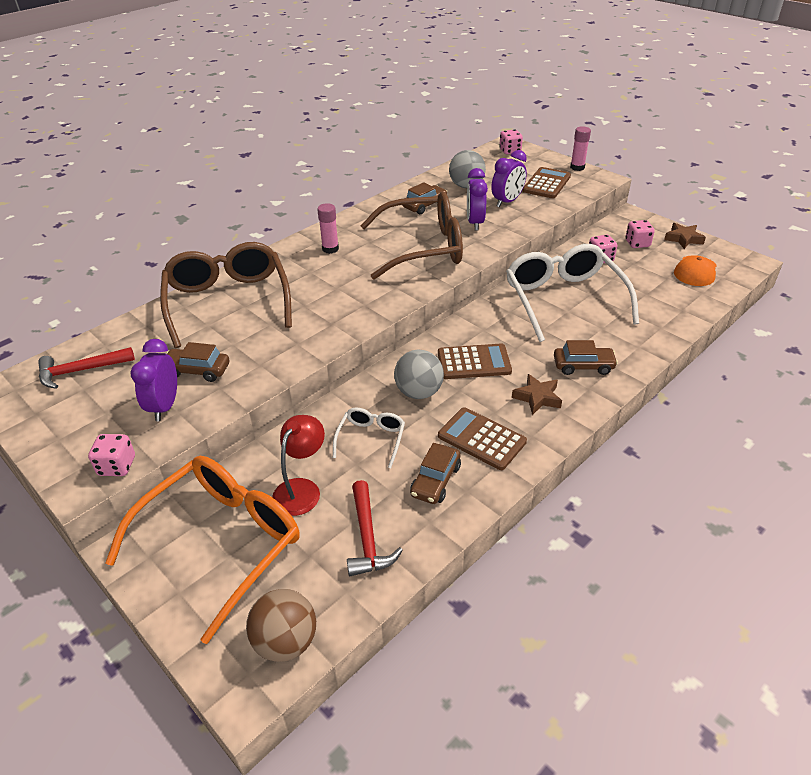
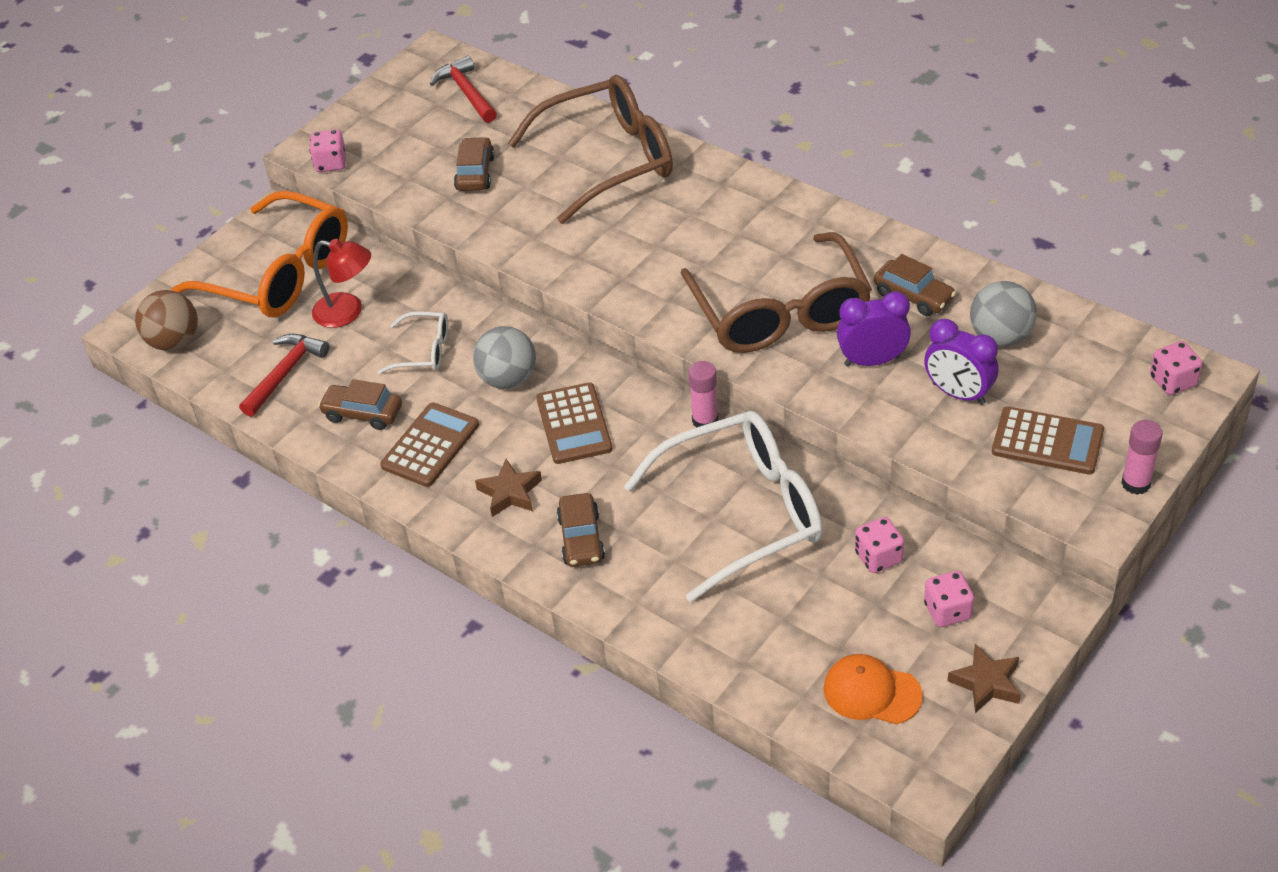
camera: 85 degrees right, 5 degrees up
purple clock [131,339,177,421] -> none
pink glue stick [317,203,339,254] -> pink glue stick moved to [688,361,718,428]
red hammer [347,480,403,576] -> red hammer turned 135 degrees clockwise [239,334,329,417]

